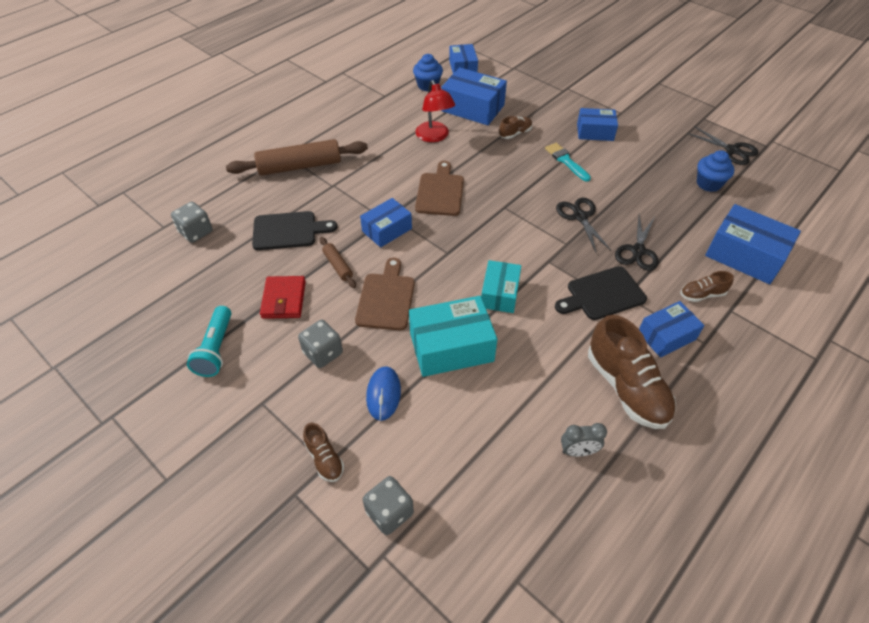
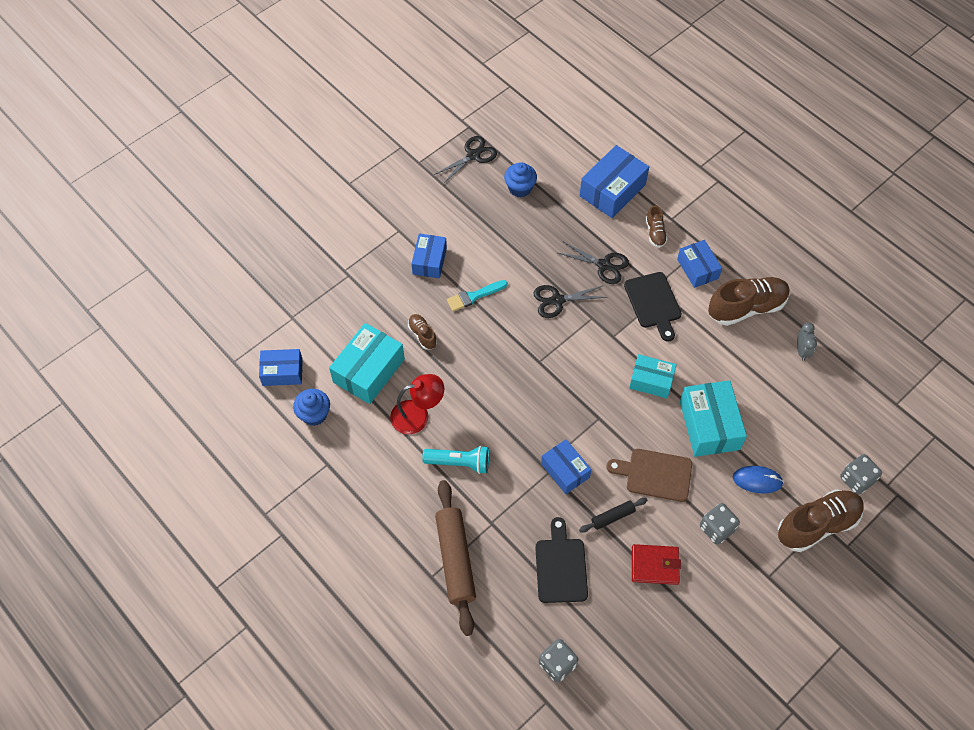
camera: 85 degrees left, 10 degrees up
turquoise flashlight [187,306,231,377] -> turquoise flashlight moved to [422,446,489,474]
brown shoe [303,423,344,482] -> brown shoe [778,489,864,552], size x2.03
brown rolling pin [320,237,356,288] -> black rolling pin [579,498,647,532]
brown cutting board [415,161,464,216] -> none
blue box [441,67,507,125] -> turquoise box [329,323,405,404]

